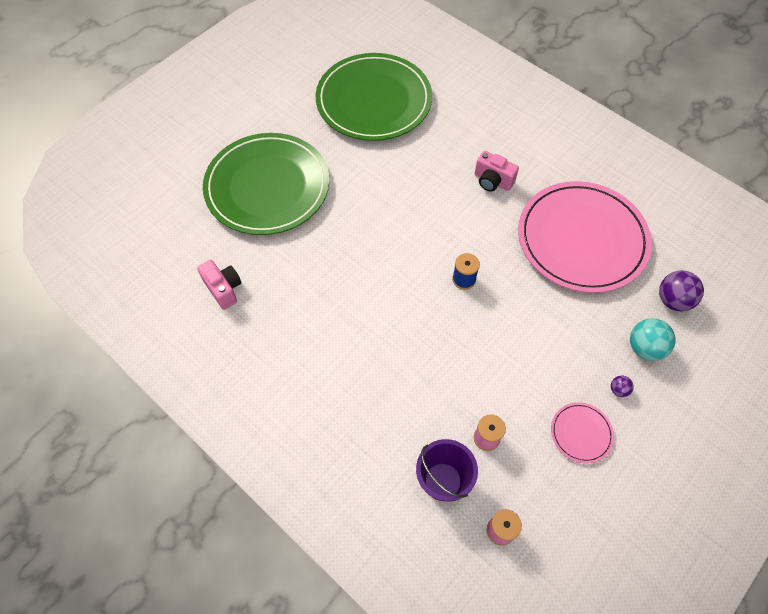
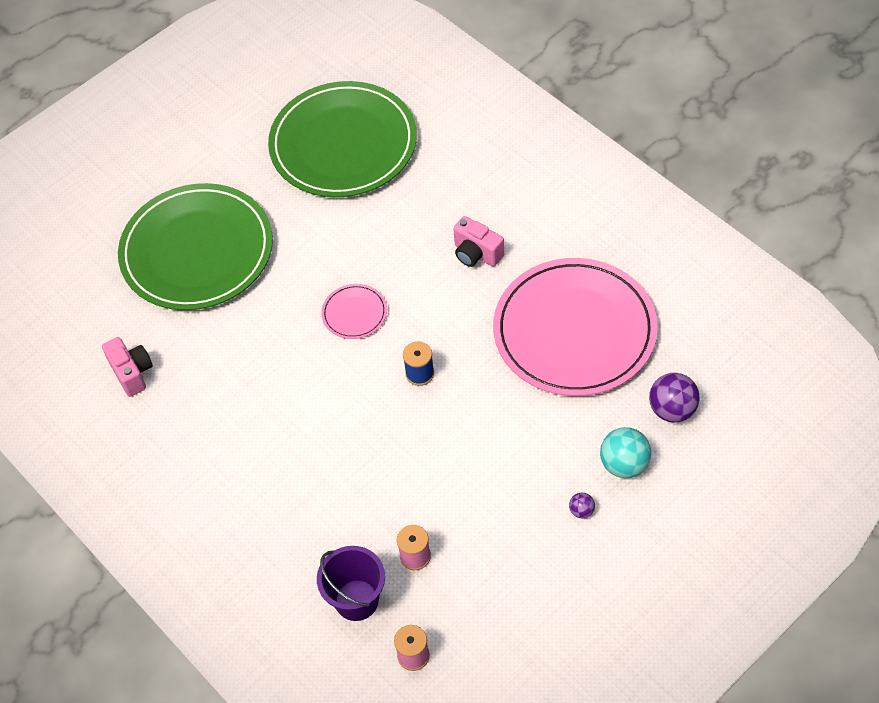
camera: 10 degrees right, 5 degrees down
pink plate [551,402,614,464] -> pink plate moved to [321,284,387,339]

